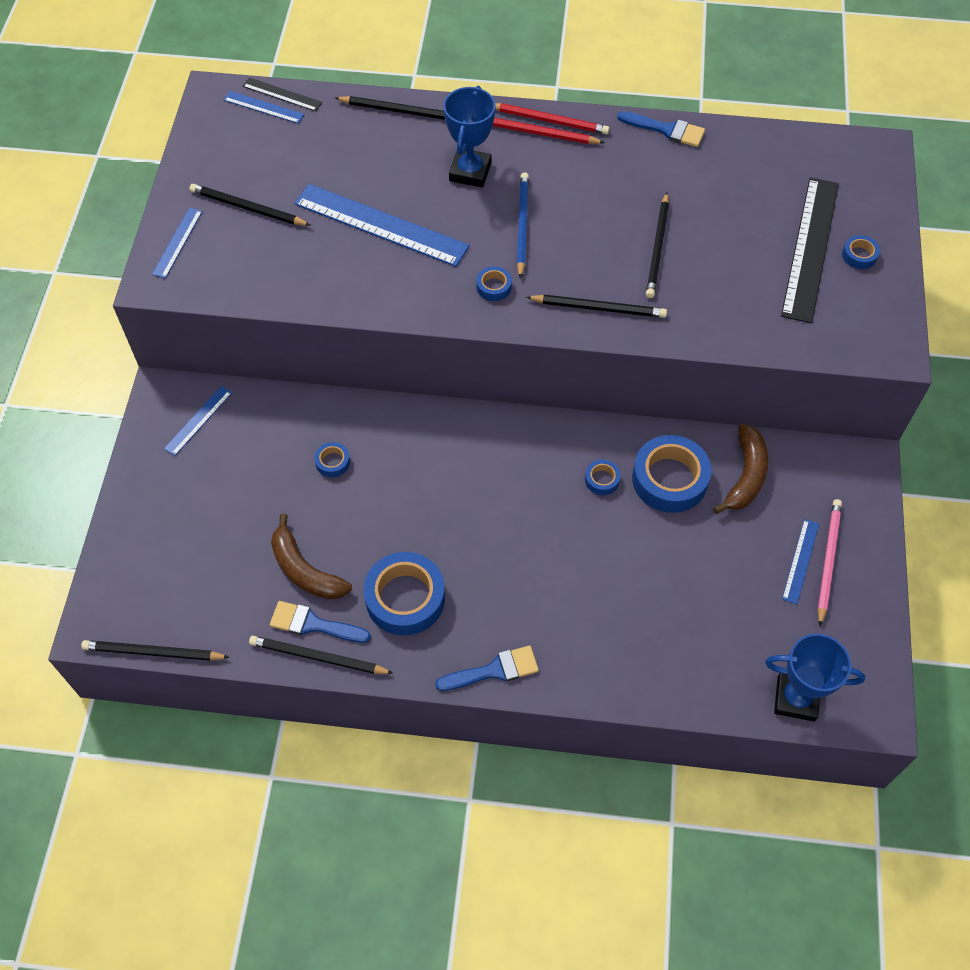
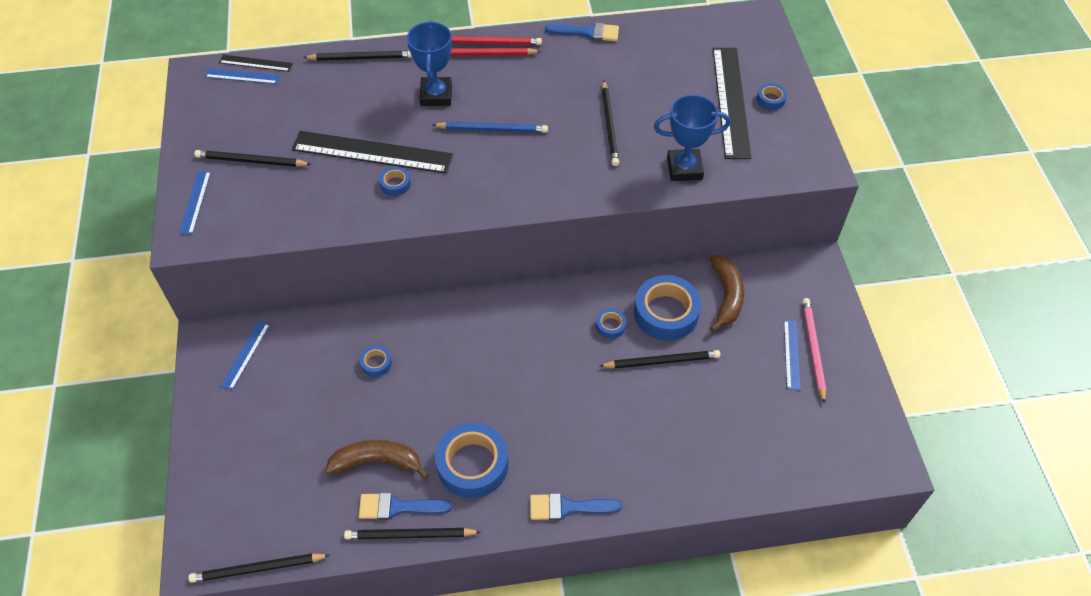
camera: 15 degrees left, 5 degrees down
brown banana [271,514,352,600] -> brown banana turned 150 degrees clockwise [325,439,429,479]
blue ruler [294,184,470,267] -> black ruler [292,131,453,174]
blue brush [435,646,539,691] -> blue brush turned 150 degrees counterclockwise [530,493,622,520]
blue tape [476,266,512,301] -> blue tape moved to [379,167,411,196]
blue pencil [517,173,529,279] -> blue pencil turned 105 degrees clockwise [433,122,548,133]
black pencil [526,295,667,318] -> black pencil moved to [600,350,720,368]
blue trophy [765,634,865,722] -> blue trophy moved to [654,95,730,181]

